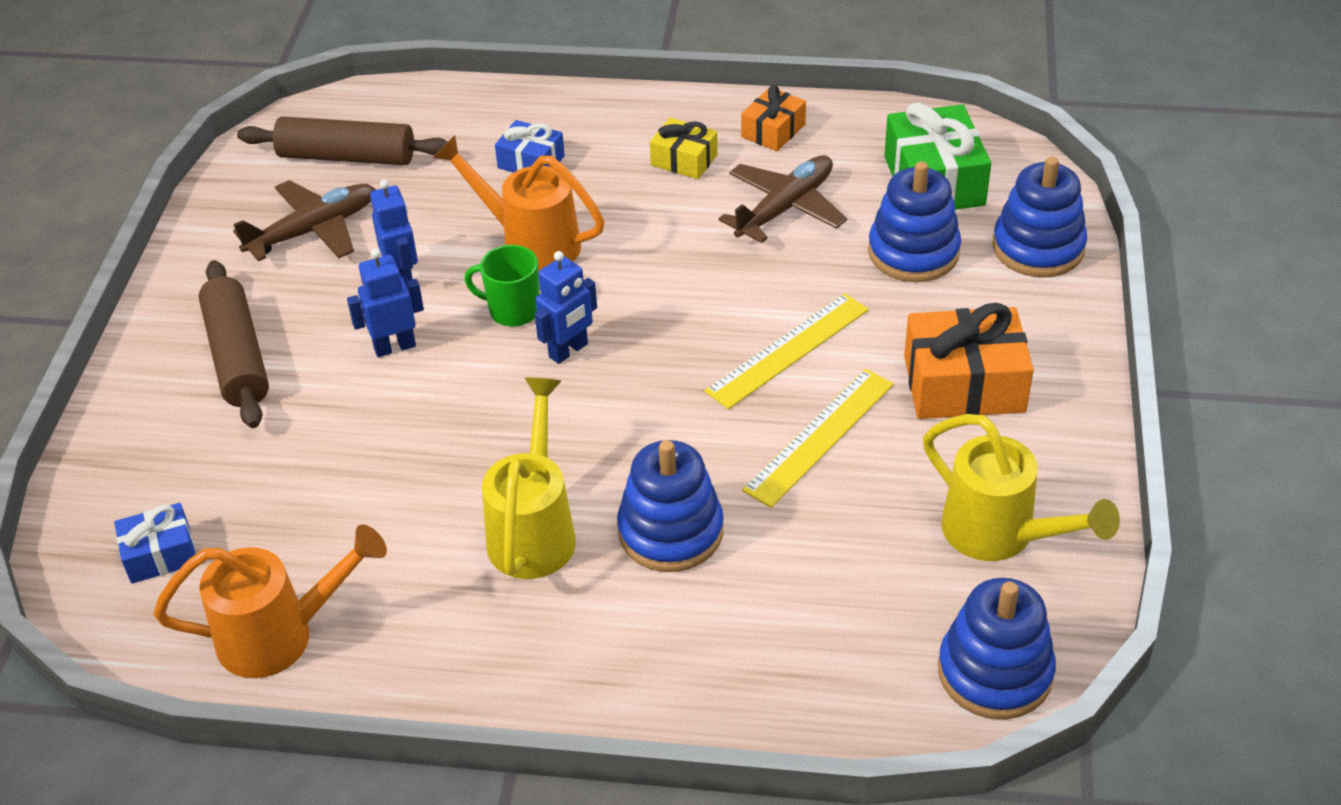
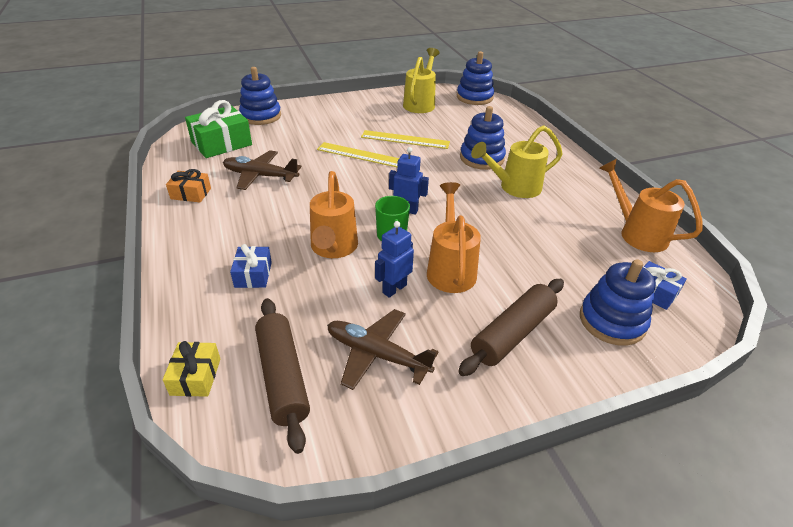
camera: 120 degrees left, 5 degrees down
blue robot [347,248,424,357] -> orange watering can [427,182,481,293]
yellow gift [650,118,718,179] -> yellow gift moved to [163,341,220,397]
blue stacking toy [868,161,961,282] -> blue stacking toy moved to [580,259,656,346]
orange gift [904,303,1034,419] -> none

